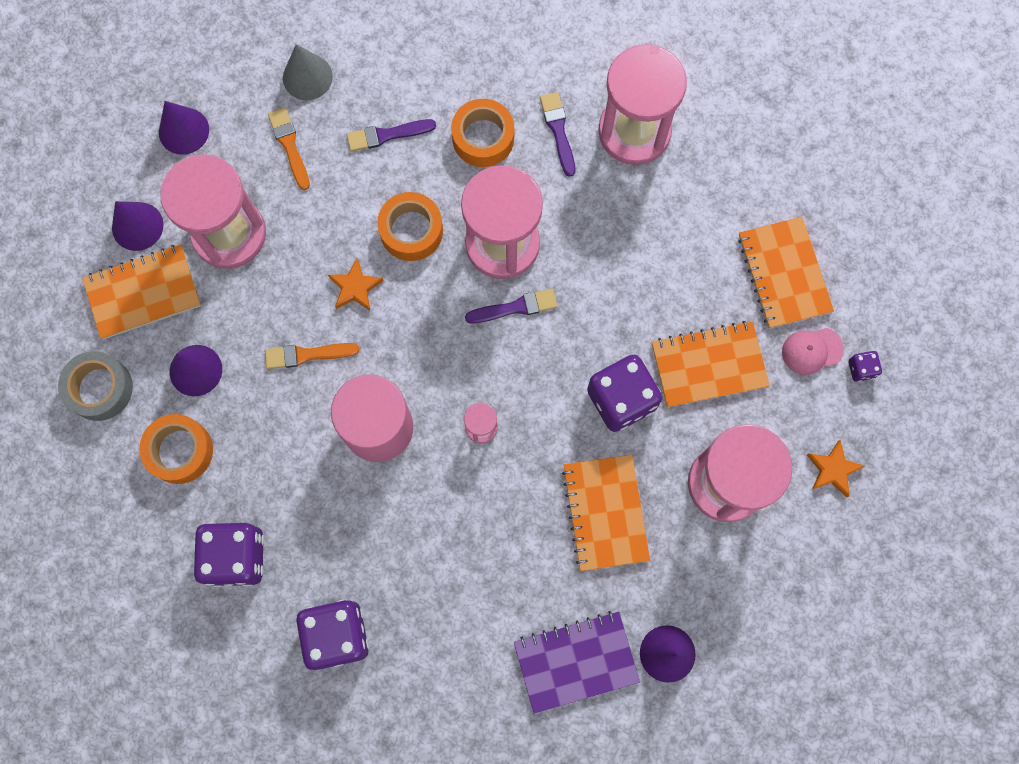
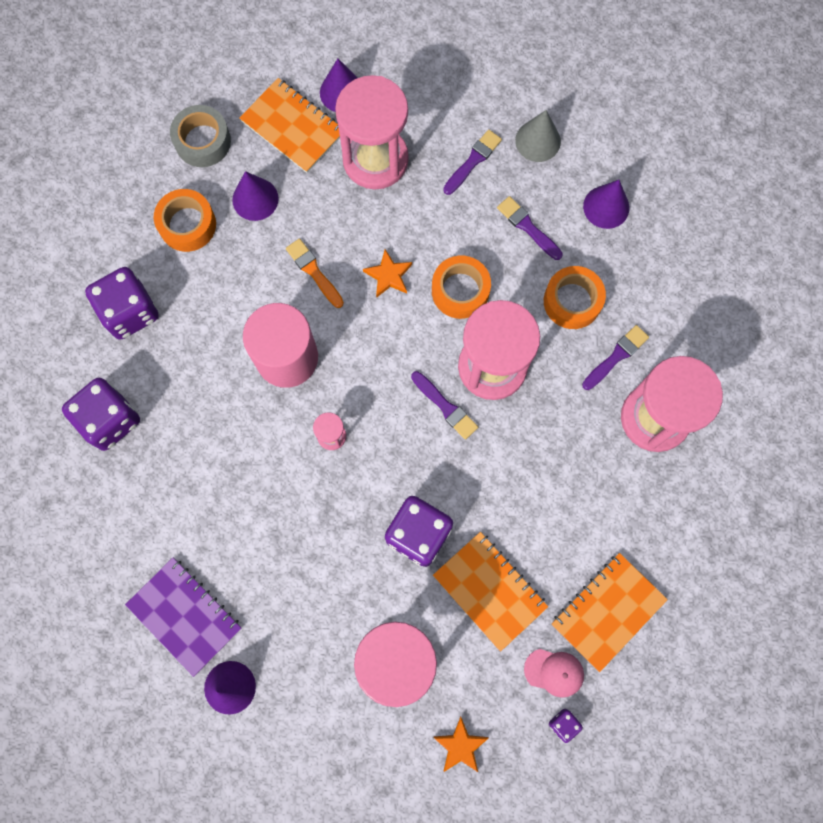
camera: 60 degrees right, 0 degrees up
purple cone [159,101,209,155] -> purple cone moved to [583,180,629,229]
orange brush [268,107,310,190] -> purple brush [443,130,502,195]
orange notebook [562,454,650,571] -> none
pink cap [782,328,844,375] -> pink cap turned 150 degrees clockwise [524,649,584,698]

